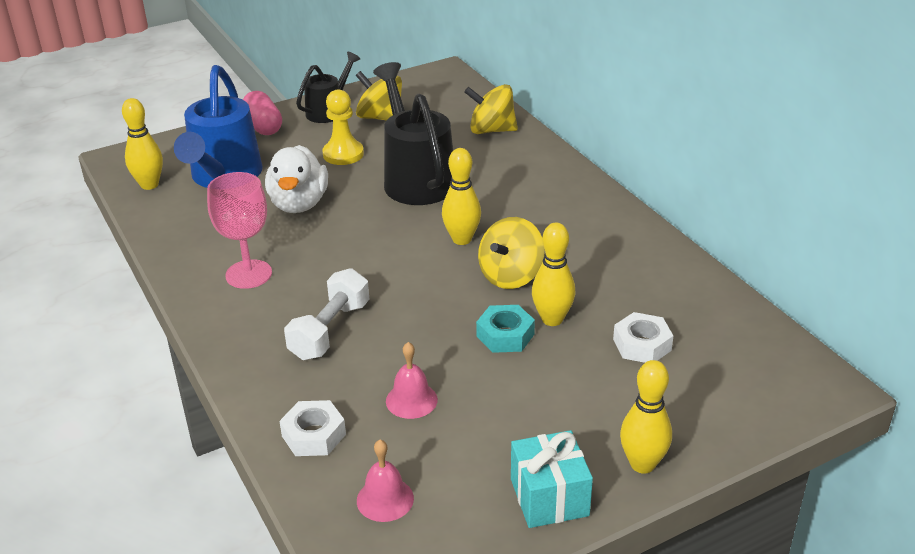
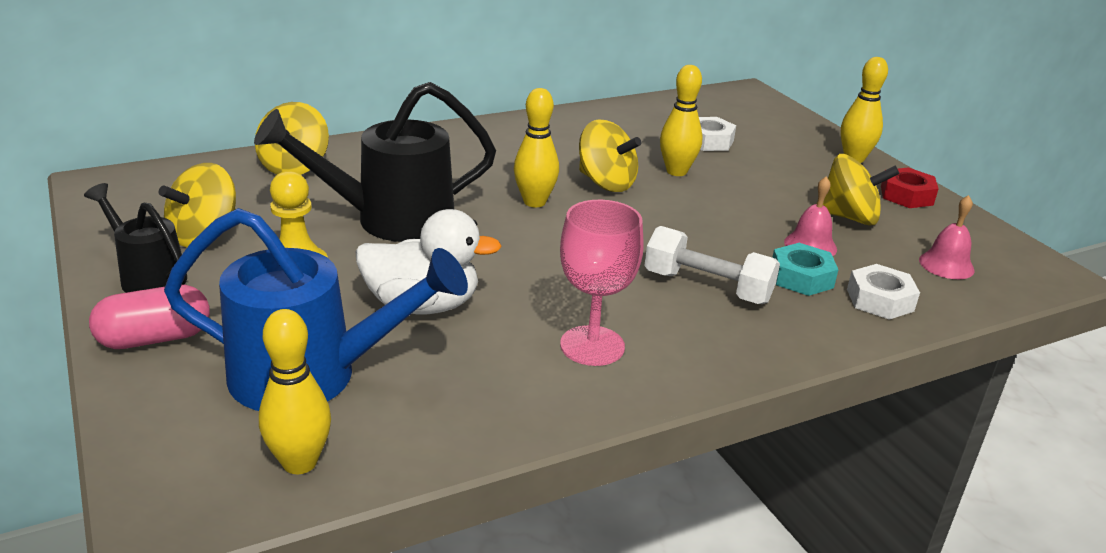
camera: 90 degrees left, 5 degrees down
turquoise nut [476,305,535,353] -> turquoise nut moved to [772,243,838,296]
turquoise gift [511,430,593,528] -> red nut [881,167,939,208]
none -> yellow spinning top [823,154,899,225]

